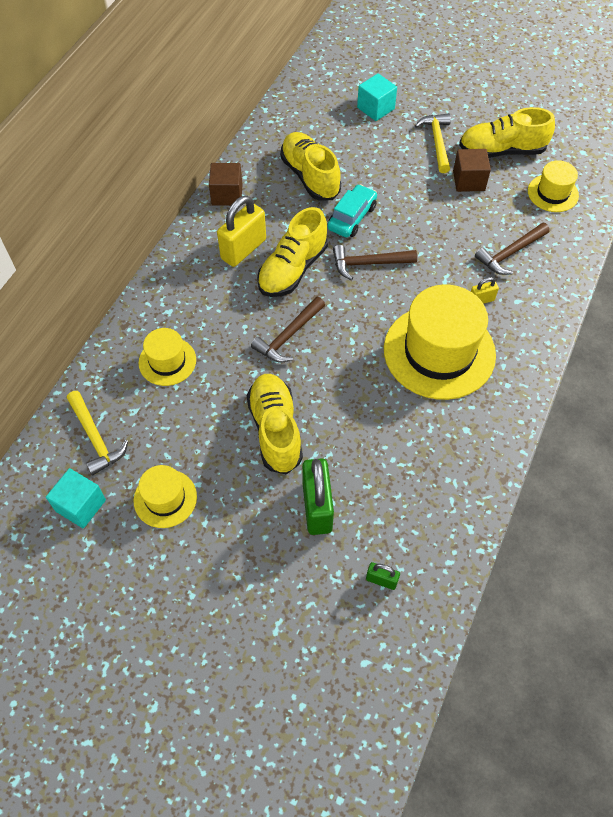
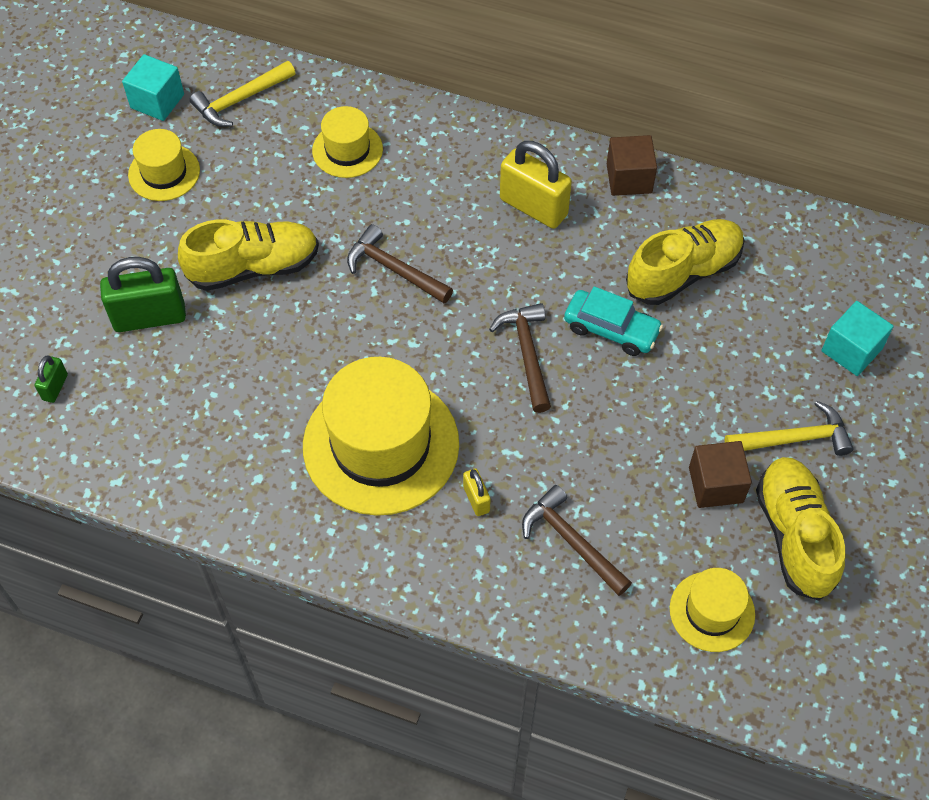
camera: 85 degrees right, 0 degrees up
yellow shoe [257,207,328,297] -> none

